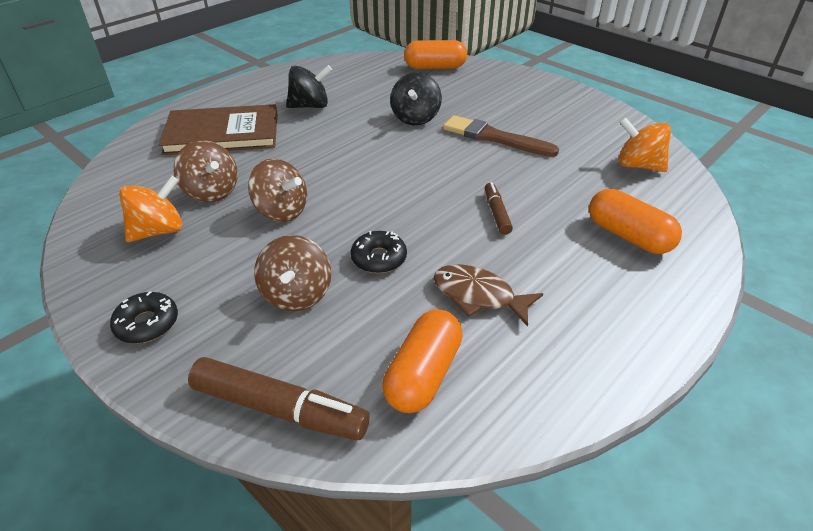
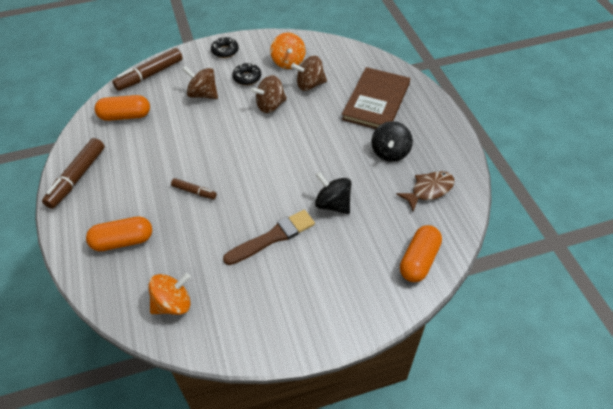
camera: 120 degrees right, 10 degrees up
black donut [351,231,407,273] -> black donut moved to [232,63,261,85]
orange capsule [382,309,463,413] -> orange capsule turned 60 degrees counterclockwise [94,95,150,121]
brown fish [433,264,543,326] -> brown fish moved to [396,171,455,211]
none -> brown marker [42,138,105,209]

